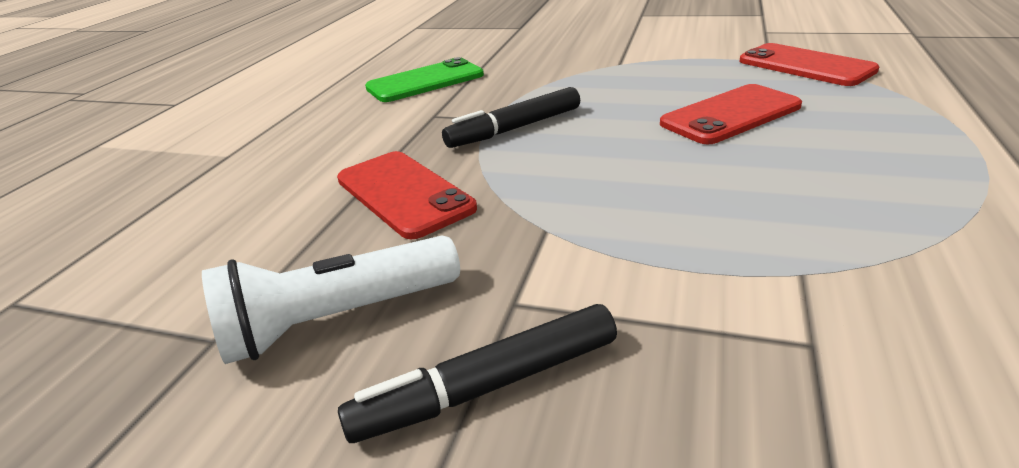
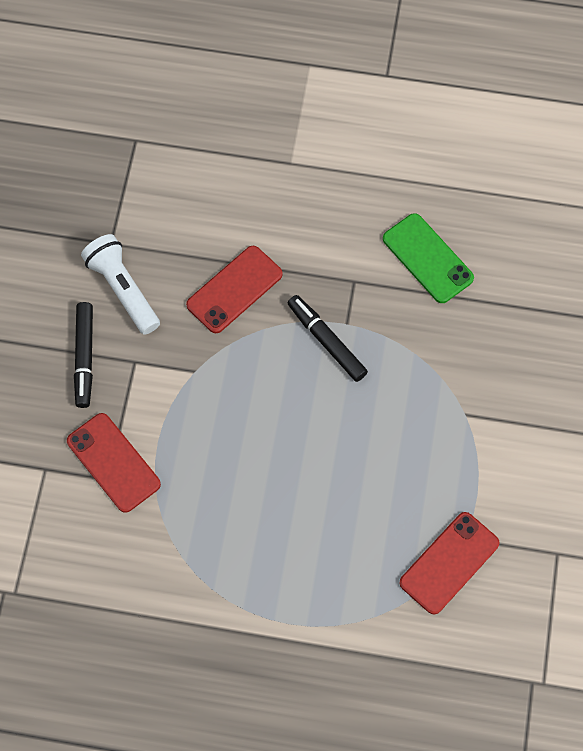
camera: 80 degrees right, 35 degrees up
black marker [338,304,617,443] -> black marker turned 150 degrees counterclockwise [74,302,93,408]
red phone [660,84,802,144] -> red phone moved to [67,413,161,513]

